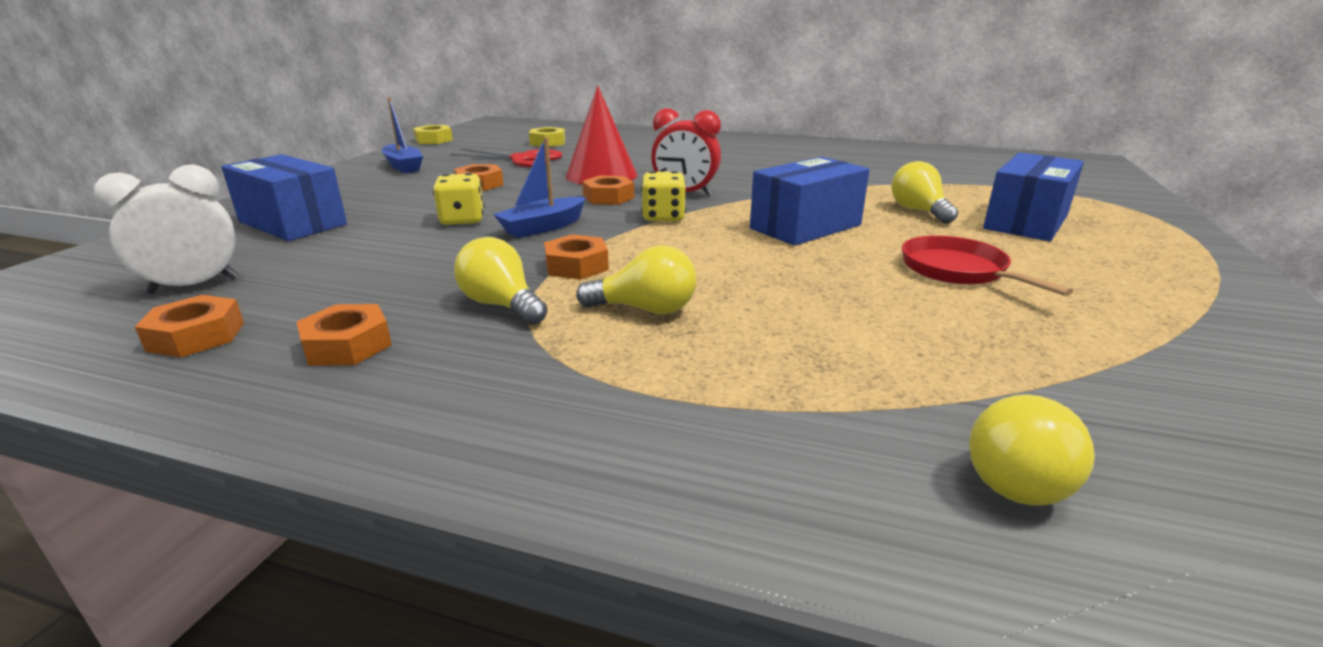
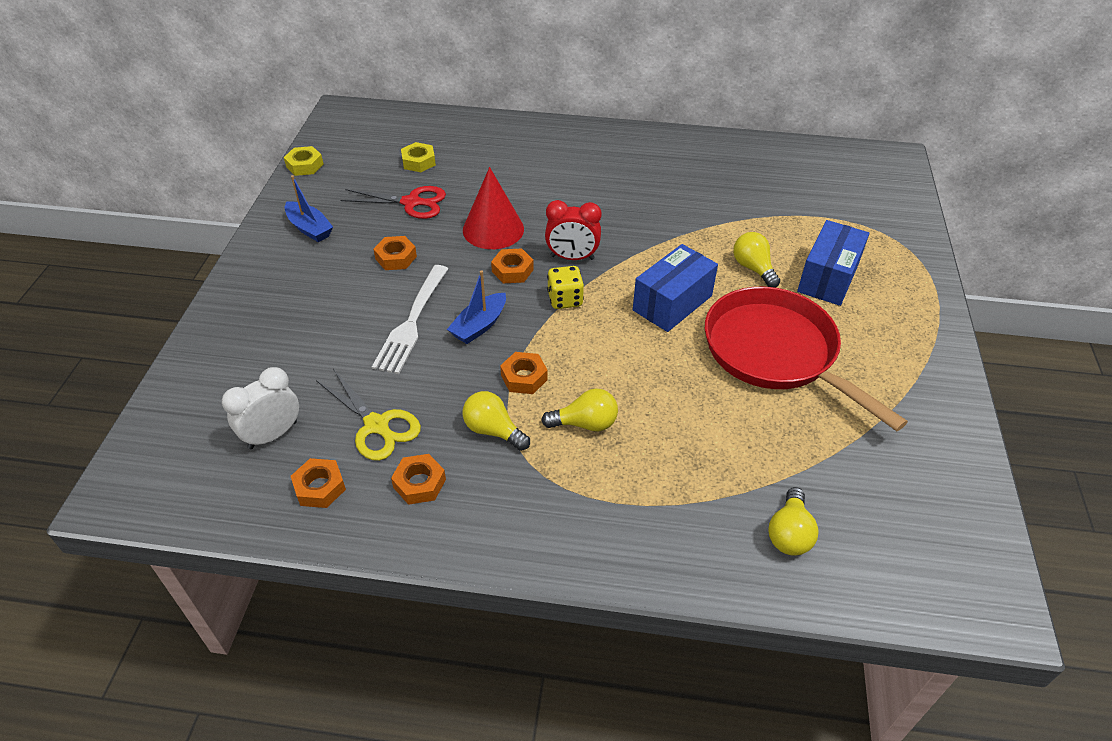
camera: 10 degrees left, 20 degrees up
blue box [221,154,347,241] -> none
yellow dice [433,173,485,225] -> white fork [372,265,448,374]
red pan [902,235,1073,296] -> red pan [705,287,908,431], size x1.99
none -> yellow scissors [316,369,421,461]

